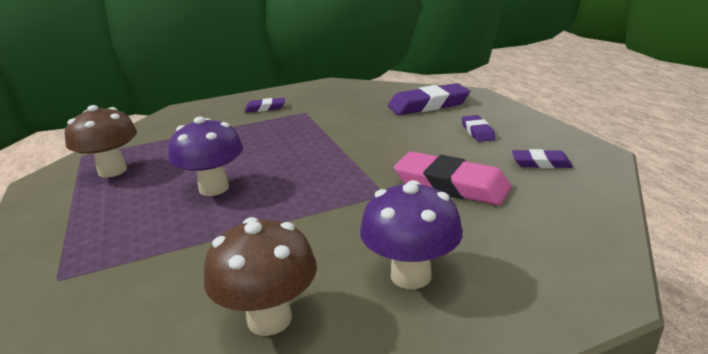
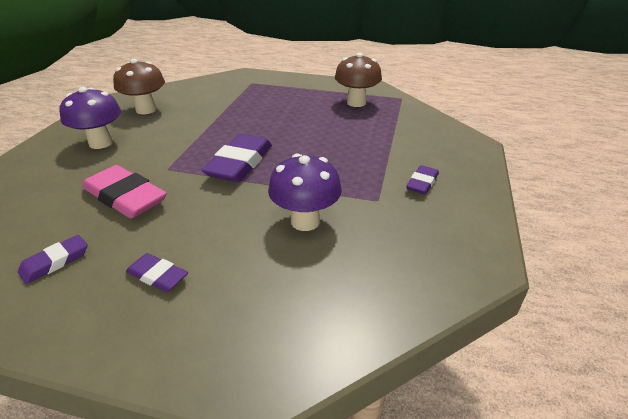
camera: 125 degrees right, 10 degrees up
purple mushroom [168,117,243,196] -> purple mushroom moved to [268,153,342,231]
purple eraser [388,83,470,115] -> purple eraser moved to [202,134,272,183]
pink eraser [394,152,511,206] -> pink eraser turned 60 degrees clockwise [83,165,167,219]

